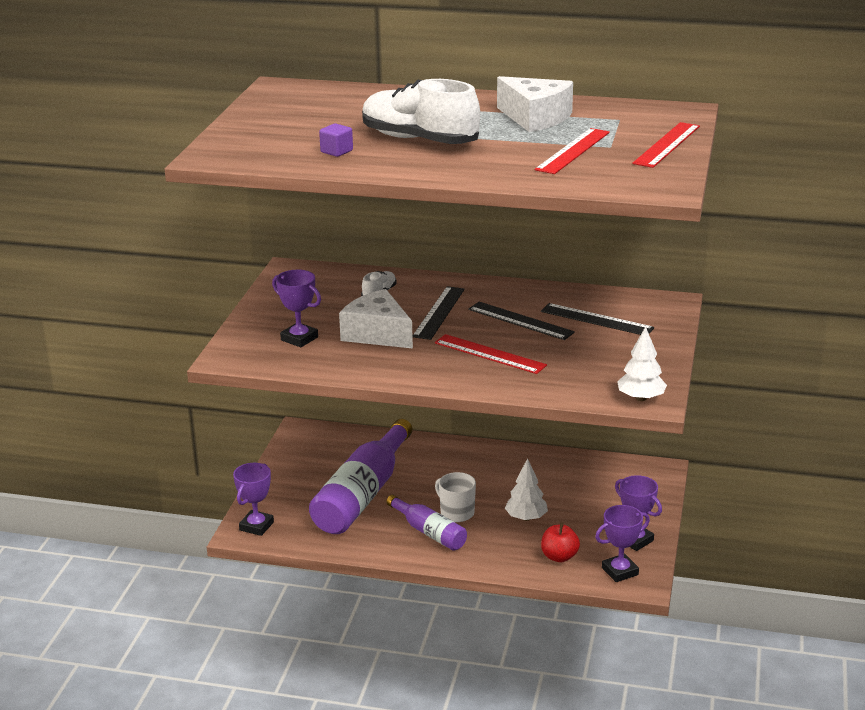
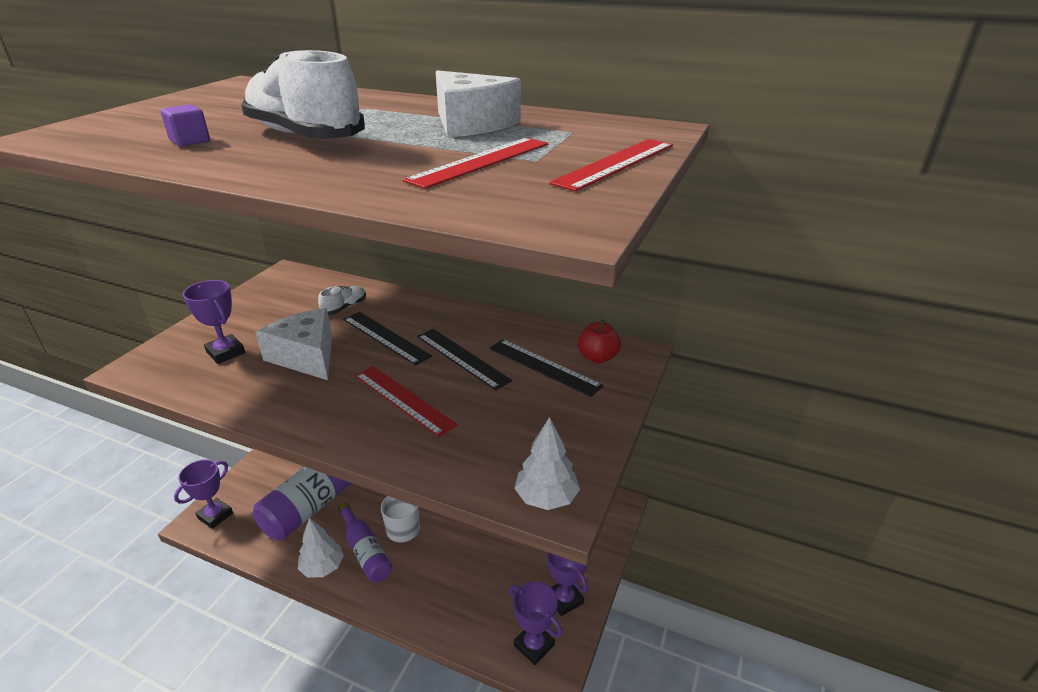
camera: 10 degrees right, 5 degrees up
black ruler [412,286,465,340] -> black ruler turned 75 degrees counterclockwise [343,312,432,366]
white tree [505,458,548,521] -> white tree moved to [298,518,344,578]
red apple [541,523,580,562] -> red apple moved to [578,319,621,364]
purple trophy [595,505,650,582] -> purple trophy turned 60 degrees clockwise [509,581,563,665]

